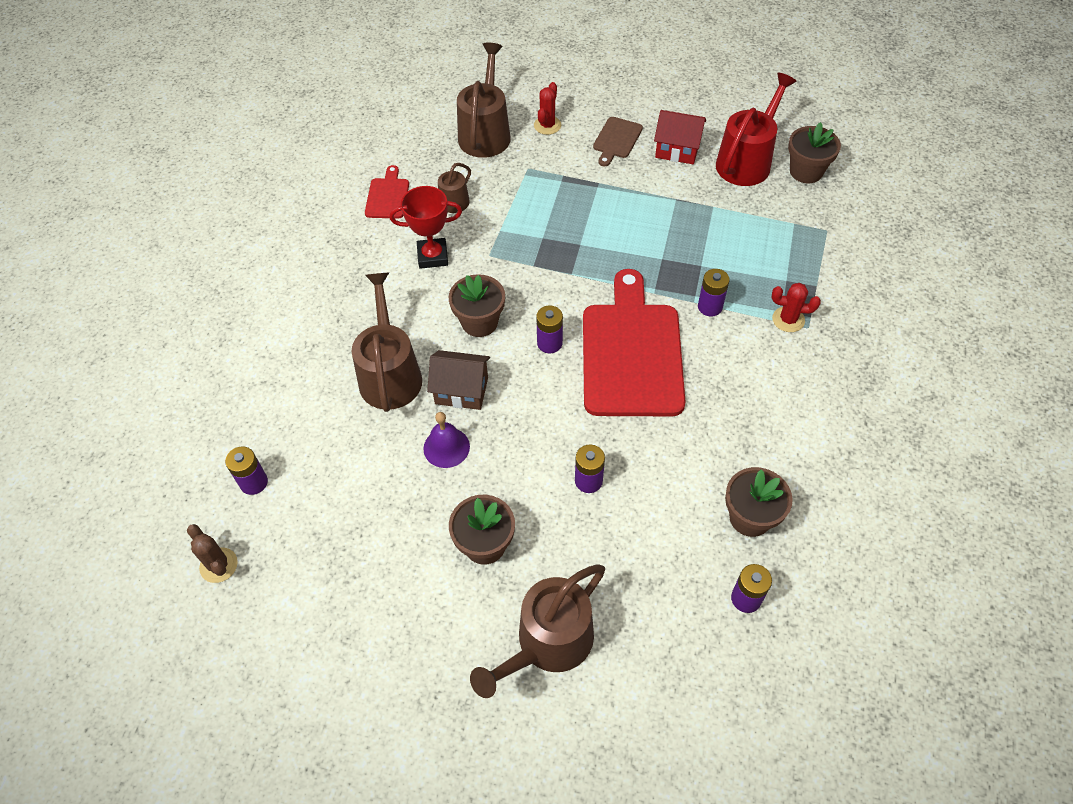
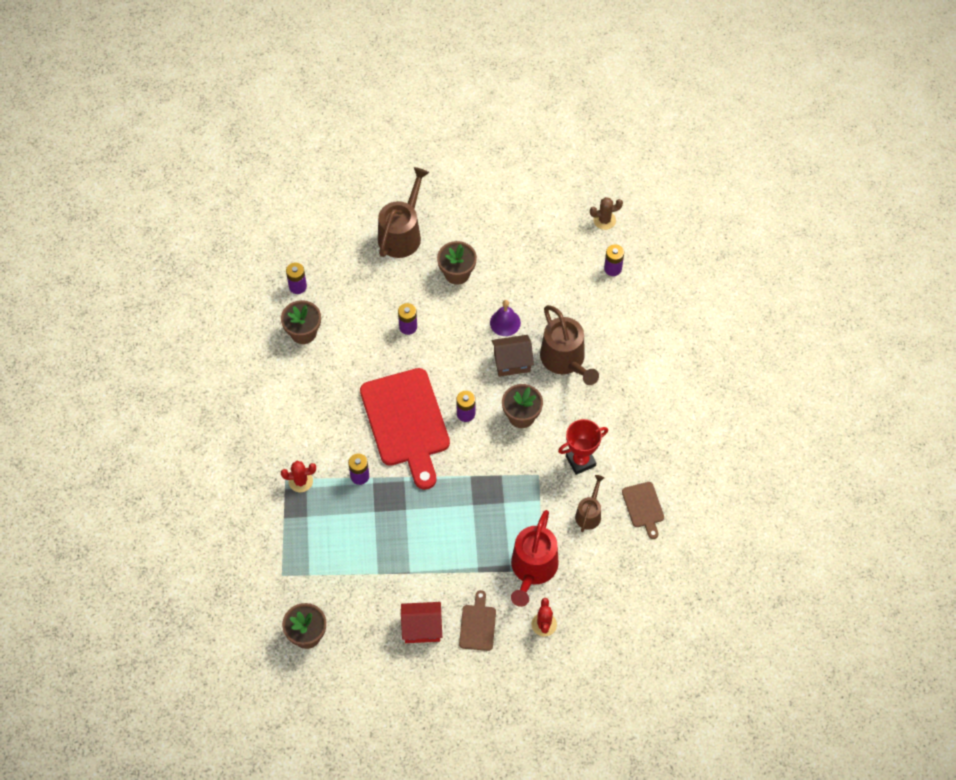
camera: 160 degrees right, 5 degrees up
brown cactus [187,524,238,583] -> brown cactus turned 45 degrees counterclockwise [590,197,623,230]
red cutting board [365,165,409,219] -> brown cutting board [622,482,664,539]
brown watering can [457,43,511,158] -> none
red watering can [716,73,797,186] -> red watering can moved to [511,510,559,607]

